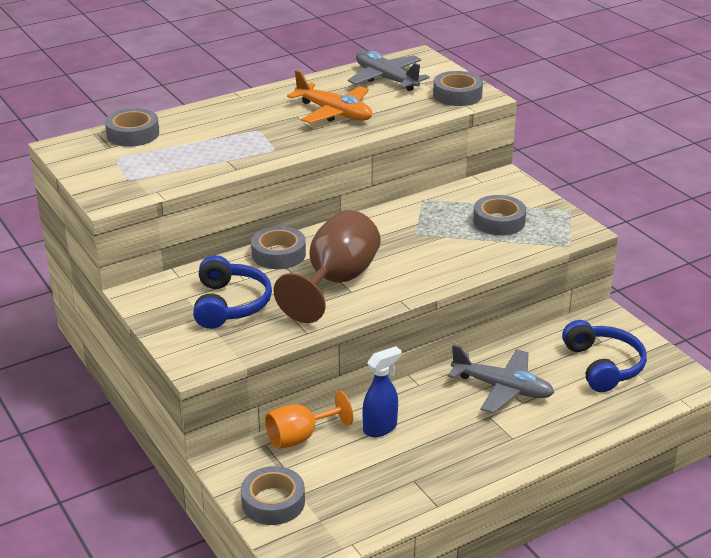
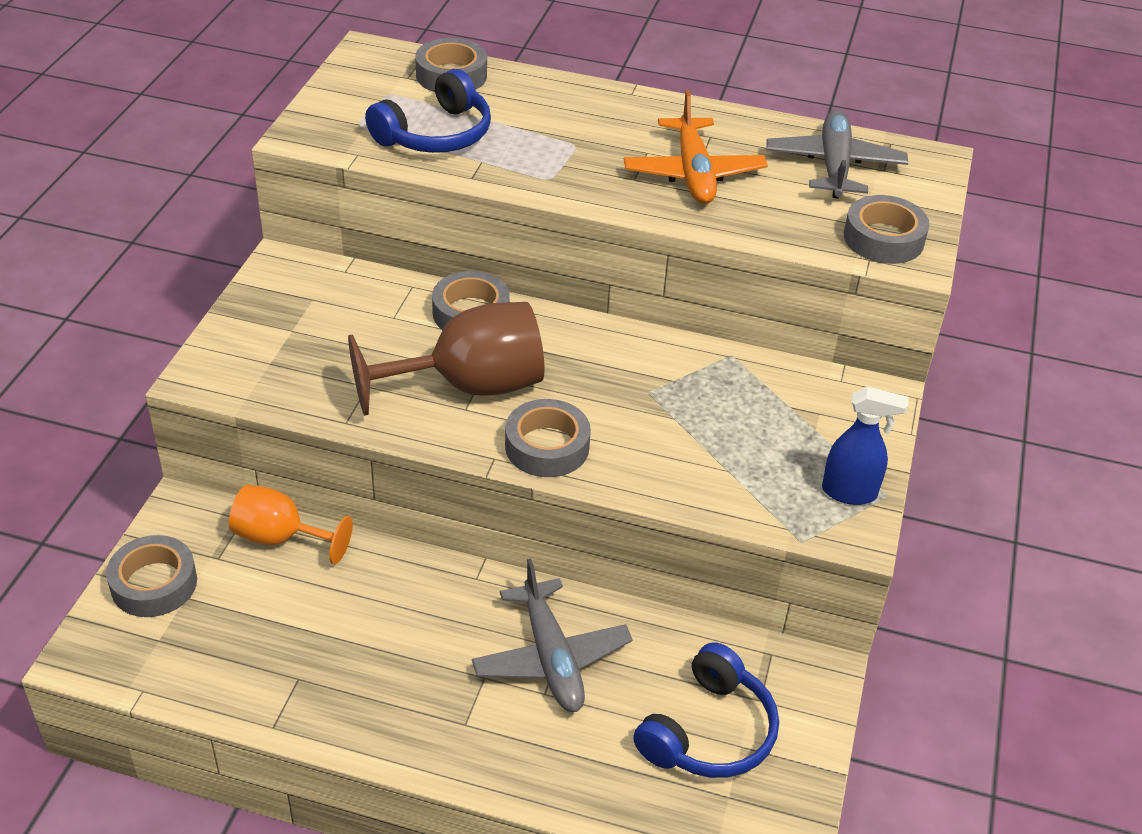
camera: 45 degrees right, 10 degrees up
blue headphones [193,255,272,329] -> blue headphones moved to [365,69,491,153]
blue spray bottle [363,346,402,437] -> blue spray bottle moved to [822,386,909,505]
grey tape [473,195,526,236] -> grey tape moved to [505,399,591,477]

